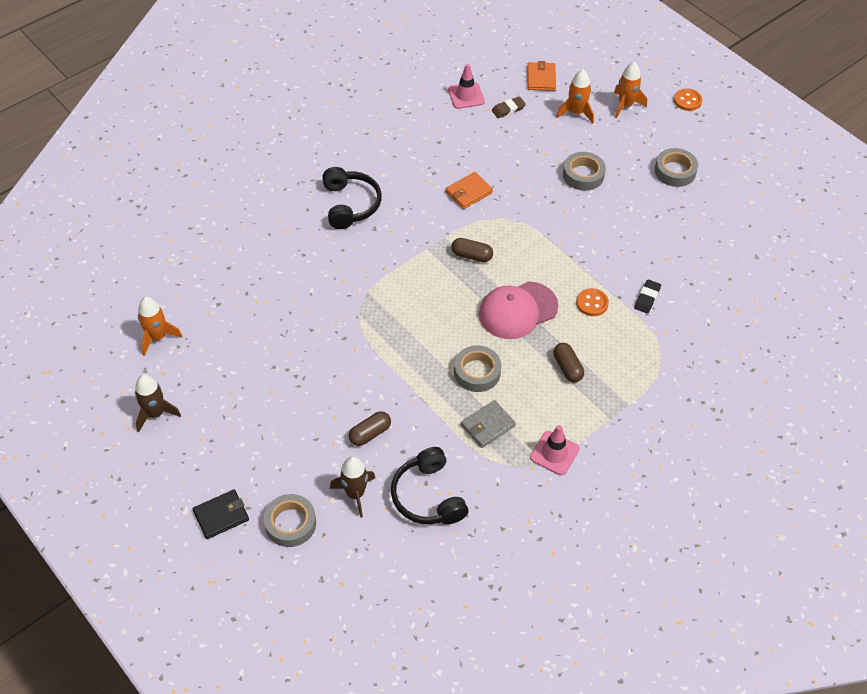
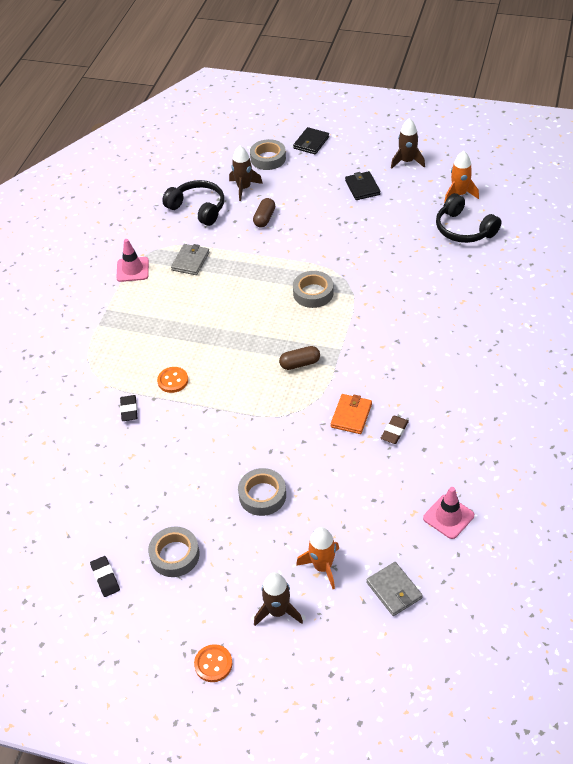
camera: 150 degrees right, 5 degrees down
black headphones [322,167,382,229] -> black headphones moved to [436,193,501,243]
grey tape [454,345,501,392] -> grey tape moved to [293,271,334,308]
pink cap [479,281,558,339] -> none
brown eraser [492,96,526,118] -> brown eraser moved to [381,416,409,444]
orange wallet [527,61,556,91] -> grey wallet [366,562,423,616]
brown capsule [553,343,584,382] -> none
orange rocket [614,62,647,118] -> brown rocket [254,573,303,626]
none -> black eraser [90,556,120,597]
none -> black wallet [345,171,380,200]

